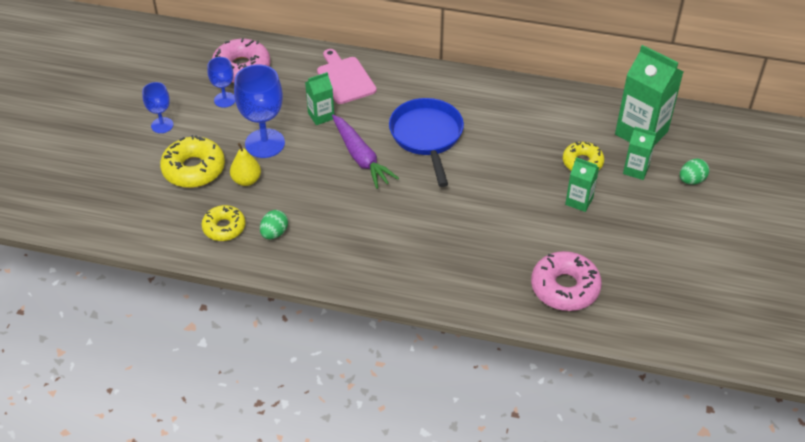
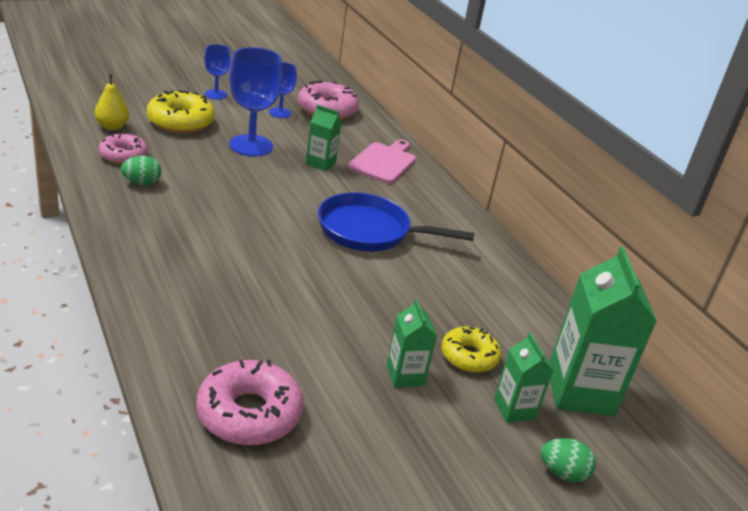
camera: 45 degrees right, 15 degrees down
yellow donut [201,205,246,241] -> pink donut [99,132,148,164]
yellow pear [230,143,261,186] -> yellow pear moved to [95,74,129,130]
purple carrot [332,115,399,189] -> none
blue pan [389,98,464,187] -> blue pan turned 120 degrees counterclockwise [318,193,475,251]

